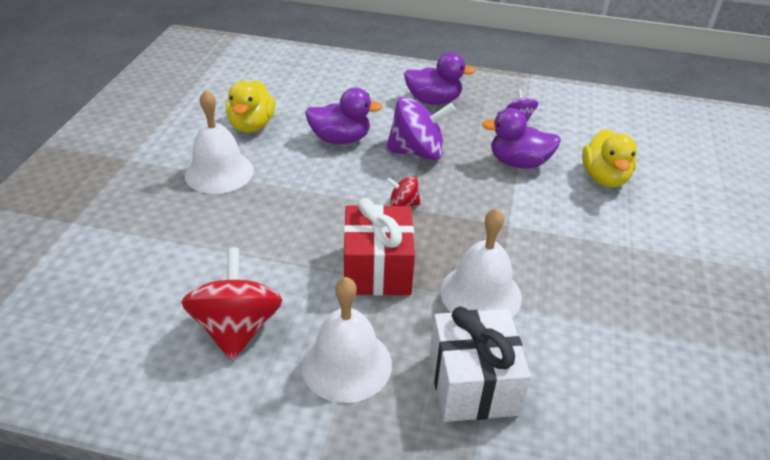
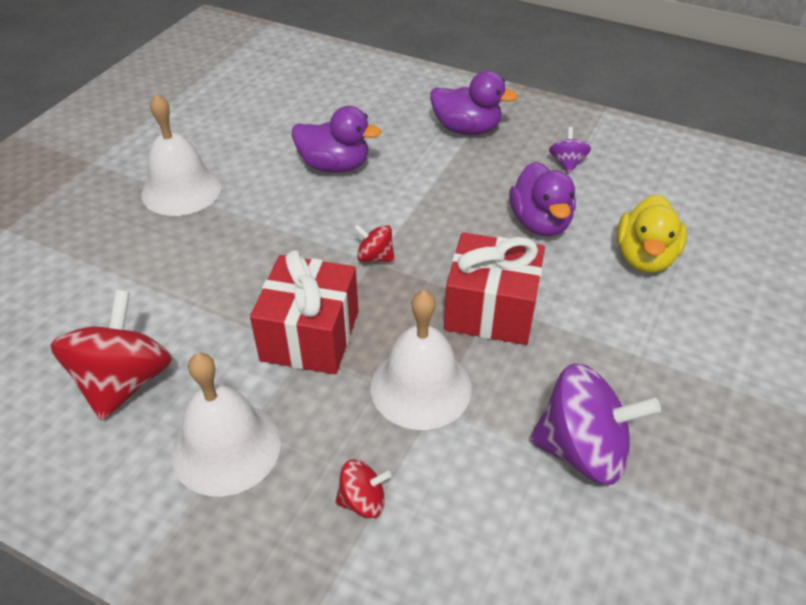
camera: 15 degrees right, 5 degrees up
yellow duck [226,80,276,132] -> none
purple spinning top [386,97,456,160] -> purple spinning top moved to [530,363,661,485]
white gift [430,306,531,422] -> red spinning top [335,459,391,518]
purple duck [482,108,561,168] -> purple duck turned 120 degrees counterclockwise [509,162,576,236]
none -> red gift [444,232,545,345]

